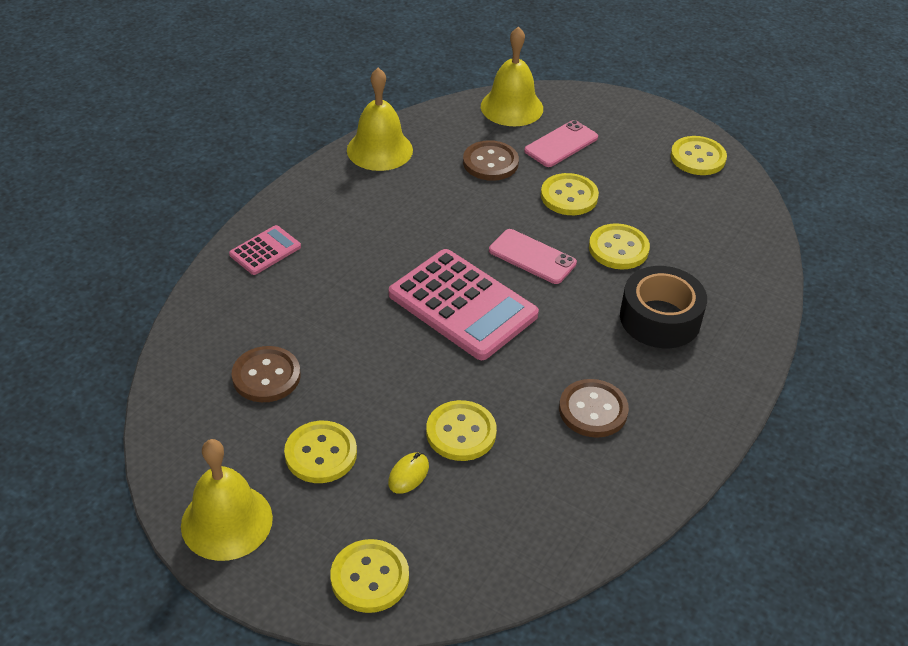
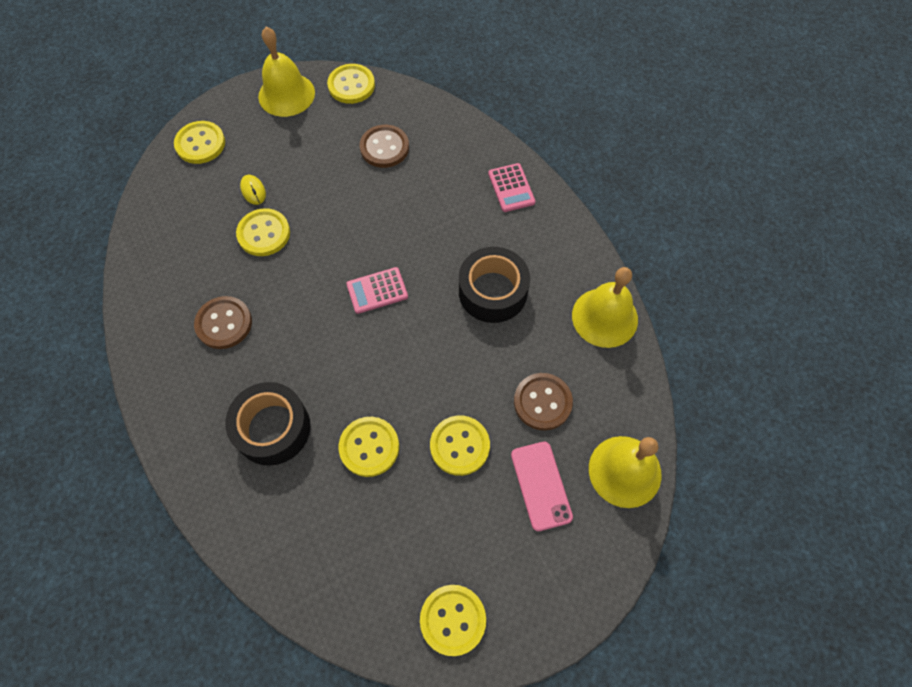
camera: 120 degrees right, 20 degrees up
yellow button [284,421,357,483] -> yellow button moved to [327,64,375,104]
pink calculator [389,249,539,360] -> pink calculator [346,267,408,314], size x0.49
pink phone [489,229,577,284] -> none
none -> black tape [459,247,530,323]

